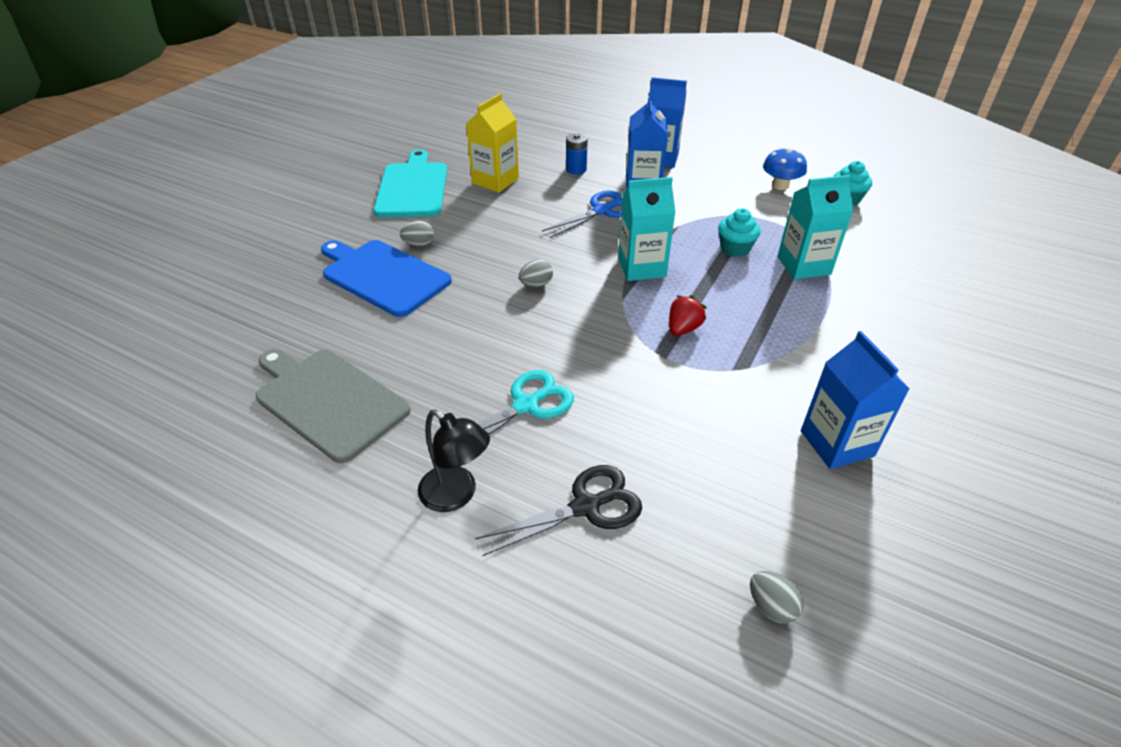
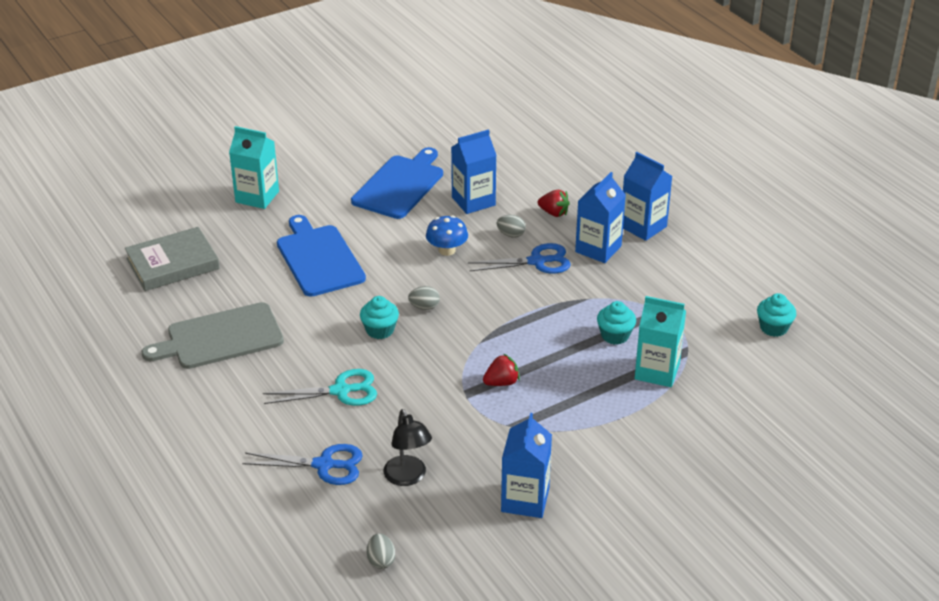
camera: 30 degrees right, 5 degrees down
grey cutting board [256,349,411,464] -> grey cutting board turned 90 degrees counterclockwise [142,302,284,369]
turquoise cutting board [374,150,447,218] -> blue cutting board [351,147,443,219]
grey egg [400,221,434,247] -> grey egg moved to [497,215,526,238]
black lamp [418,409,490,512] -> black lamp moved to [384,409,432,486]
yellow carton [466,93,519,193] -> blue carton [451,129,497,214]
black scissors [475,465,642,556] -> blue scissors [242,444,363,485]
blue battery [566,133,588,175] -> red strawberry [538,190,570,217]
turquoise carton [618,177,676,281] -> turquoise carton moved to [229,126,279,209]
blue mushroom [763,147,807,190] -> blue mushroom moved to [426,215,468,256]
none -> grey book [125,227,220,291]
none -> turquoise cupcake [360,296,399,339]

